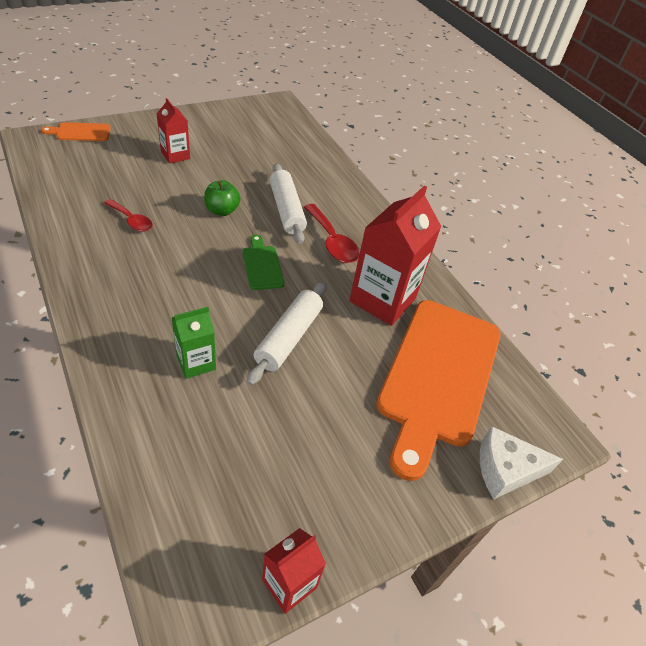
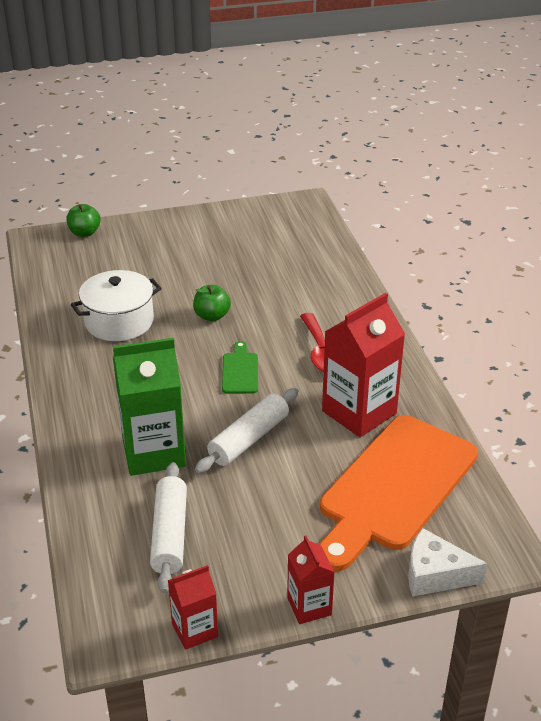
camera: 20 degrees right, 10 degrees down
orange cutting board [41,122,111,141] -> green apple [67,204,100,237]
red spoon [104,199,153,232] -> white pot [71,270,162,341]
red carton [156,98,190,164] -> red carton moved to [287,535,334,624]
green carton [172,307,216,379] -> green carton [113,338,186,476], size x1.86
white rolling pin [270,163,307,244] -> white rolling pin moved to [150,462,187,593]

